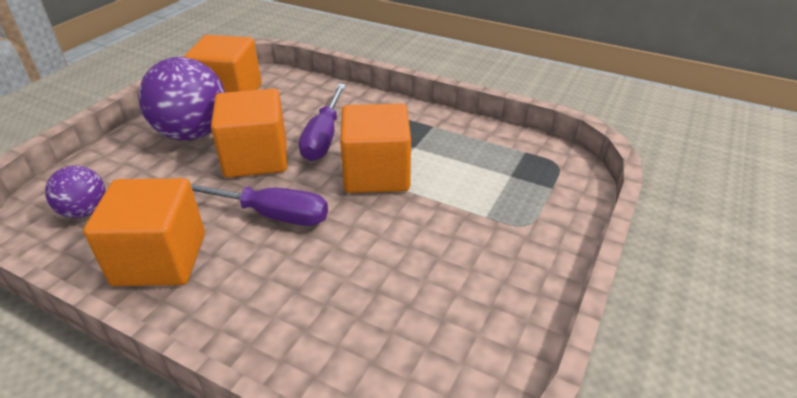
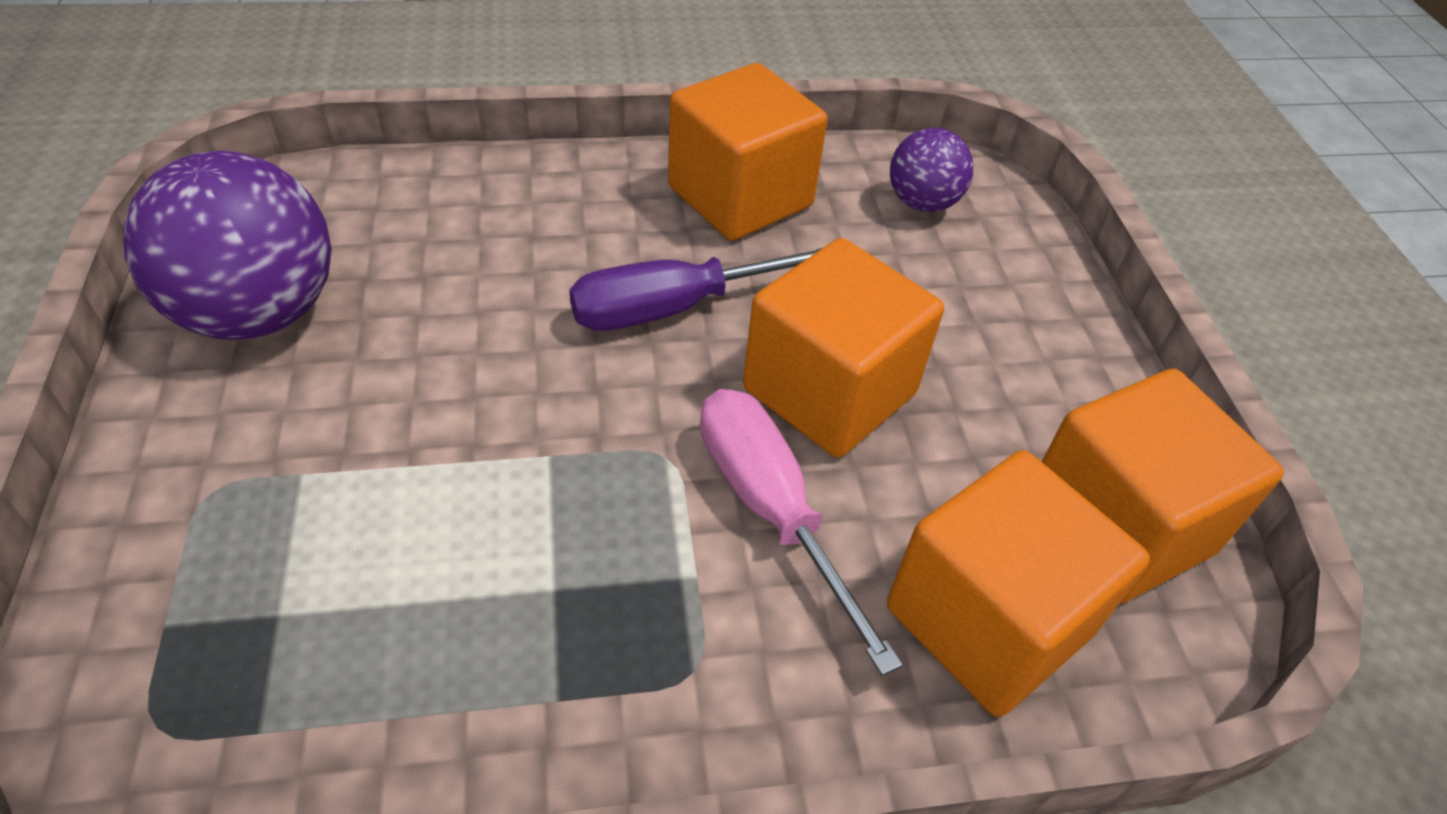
camera: 140 degrees right, 10 degrees up
purple ball [138,57,225,141] -> purple ball moved to [123,151,332,340]
purple screwdriver [299,84,346,161] -> pink screwdriver [700,389,902,676]
orange cube [340,104,411,193] -> orange cube moved to [887,450,1150,717]

